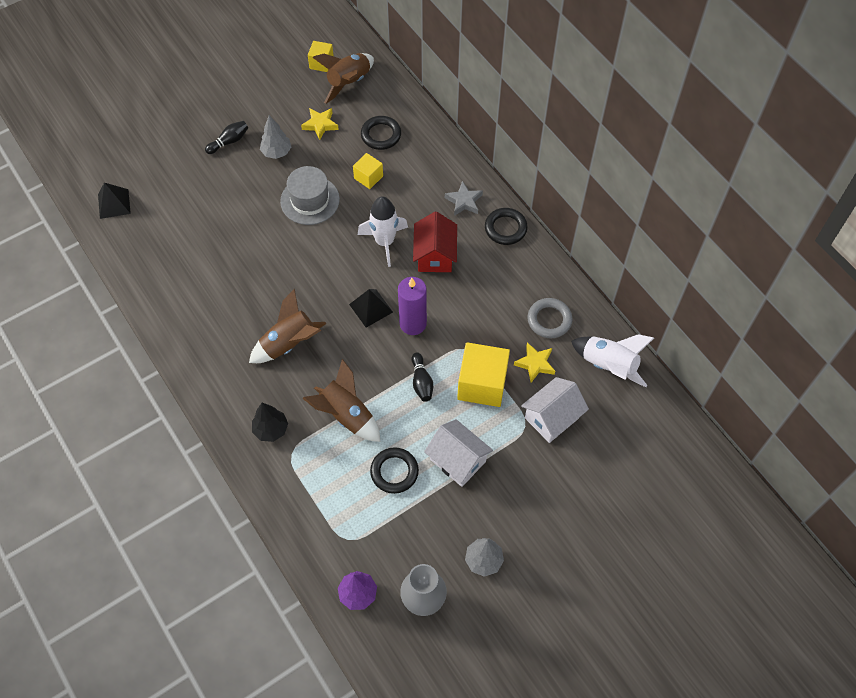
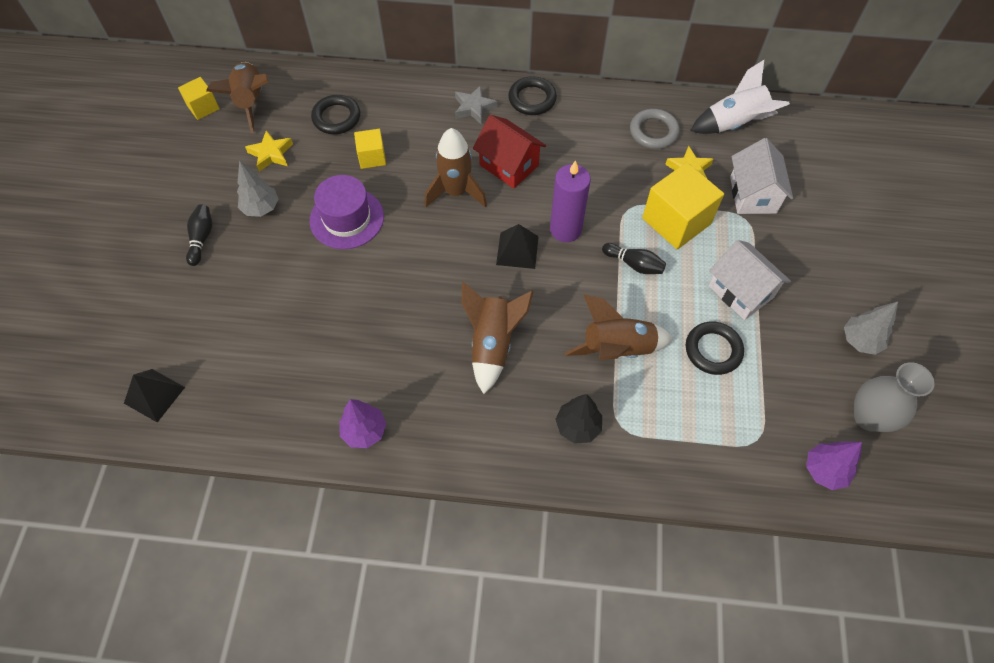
camera: 50 degrees left, 0 degrees up
grey hat [280,166,340,225] -> purple hat [310,175,384,249]
white rocket [358,196,408,267] -> brown rocket [425,128,487,208]
white house [424,419,493,487] -> white house turned 60 degrees clockwise [709,240,791,320]
none -> purple tree [339,399,387,448]

